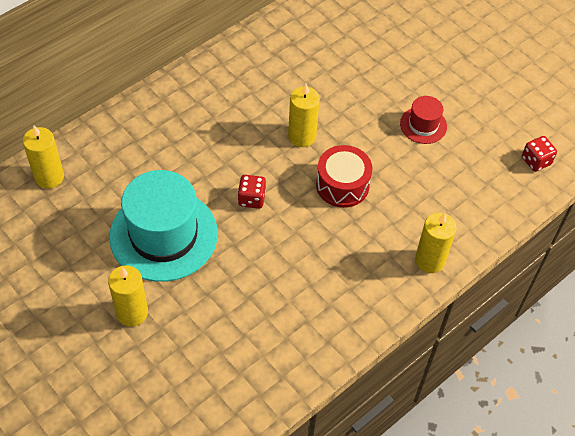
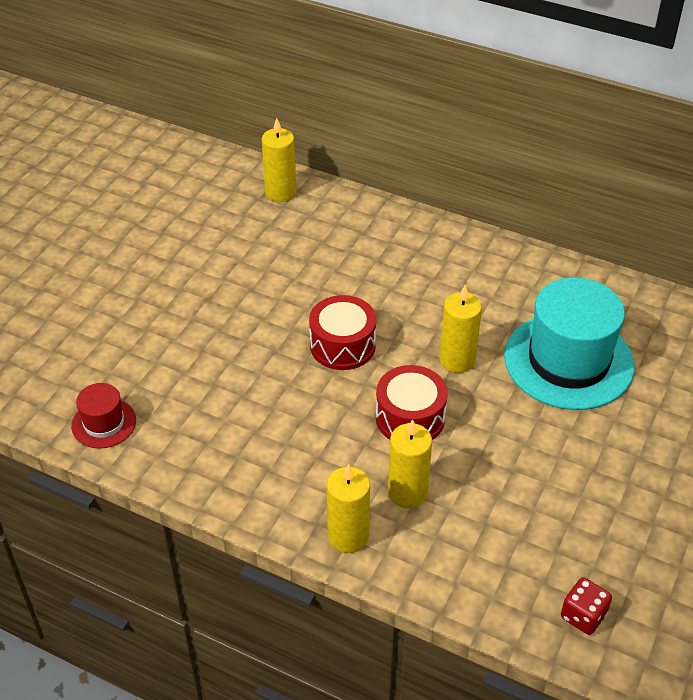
camera: 70 degrees right, 10 degrees down
yellow candle [108,265,148,327] -> yellow candle moved to [388,419,432,508]
turquoise hat [109,170,218,282] -> turquoise hat moved to [504,277,634,410]
red dice [238,175,266,209] -> red drum [309,295,376,370]
red hat [400,96,447,144] -> red hat moved to [71,383,136,449]

